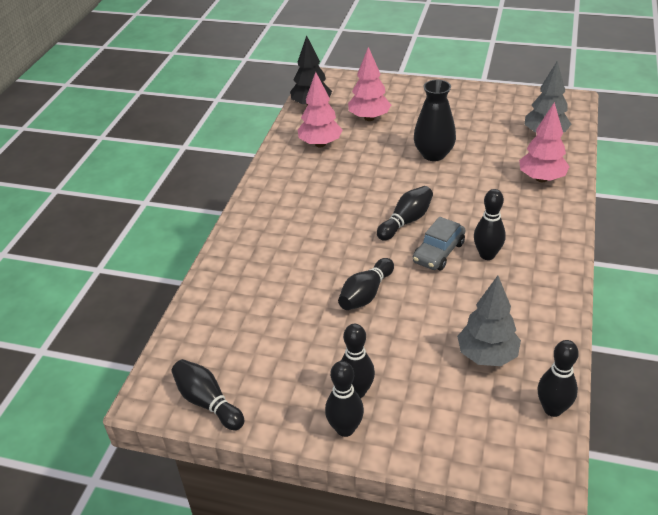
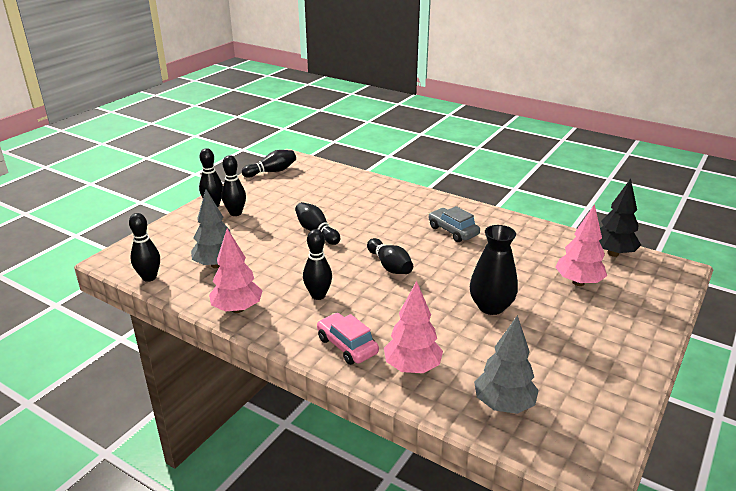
camera: 105 degrees right, 10 degrees down
pink tree [298,72,343,147] -> pink tree moved to [209,228,263,313]
grey car [413,217,465,270] -> grey car moved to [428,206,480,242]
none -> pink car [317,313,379,365]

